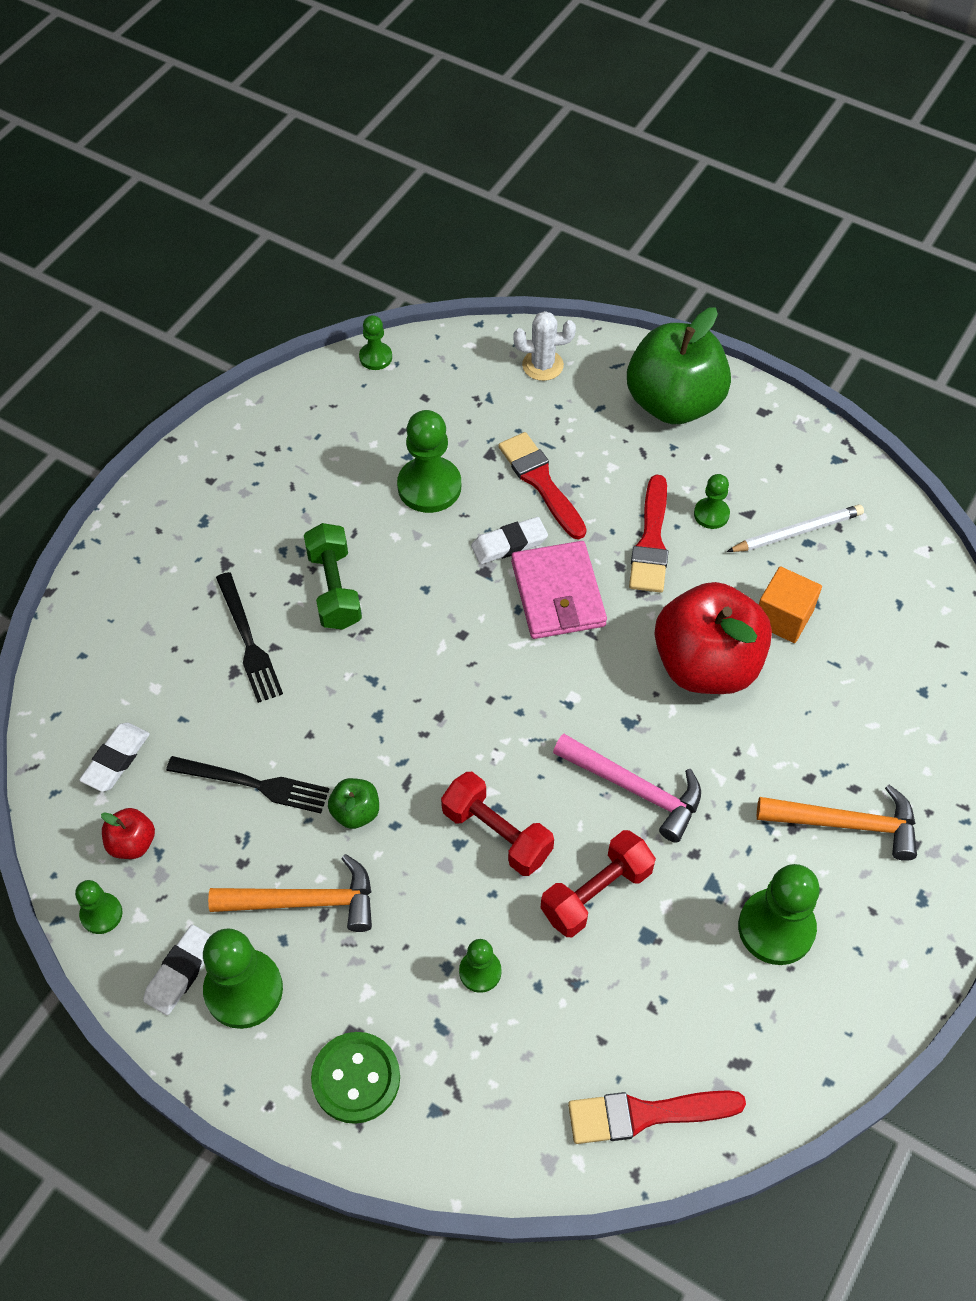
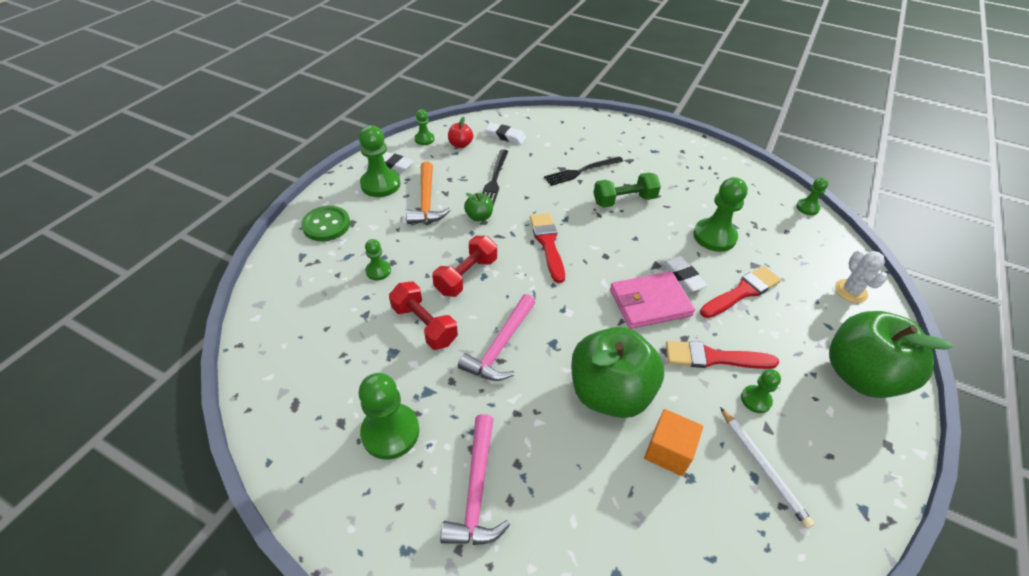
camera: 85 degrees right, 10 degrees down
red brush [568,1090,746,1144] -> red brush moved to [530,213,565,283]
red apple [654,582,772,694] -> green apple [571,327,664,418]
orange hammer [757,785,917,861] -> pink hammer [440,414,510,545]

